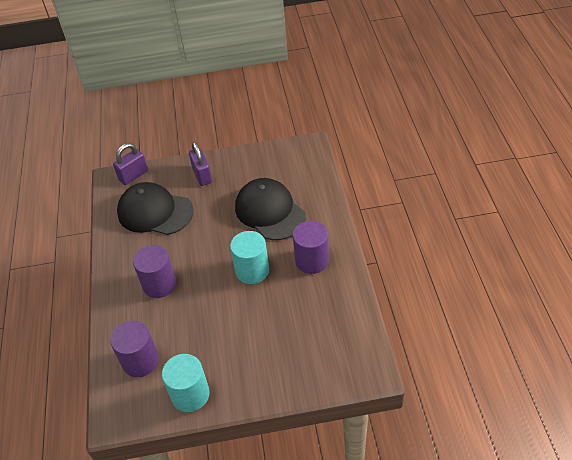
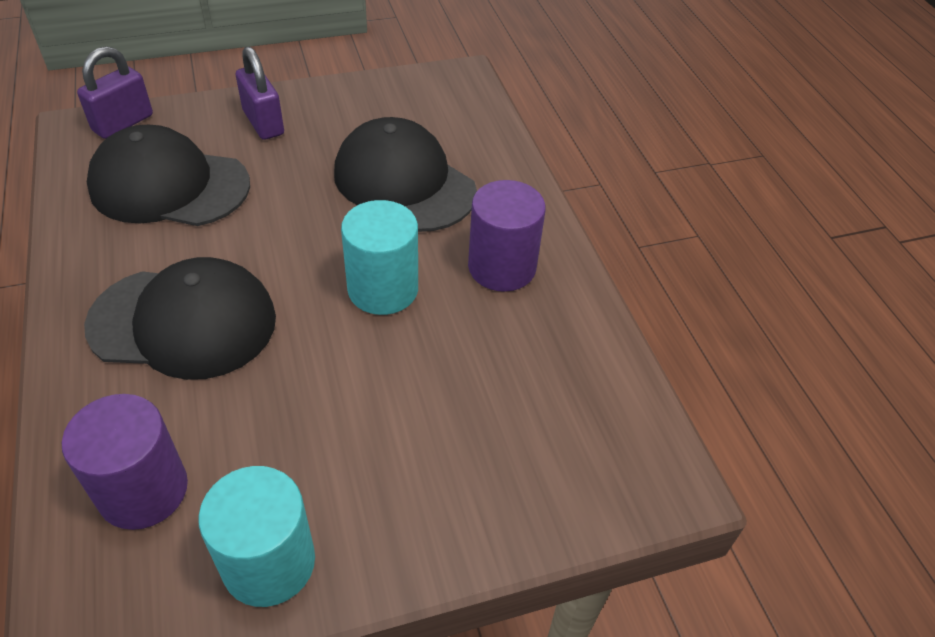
camera: 15 degrees left, 0 degrees up
purple cylinder [133,245,176,298] -> black cap [84,257,276,380]

